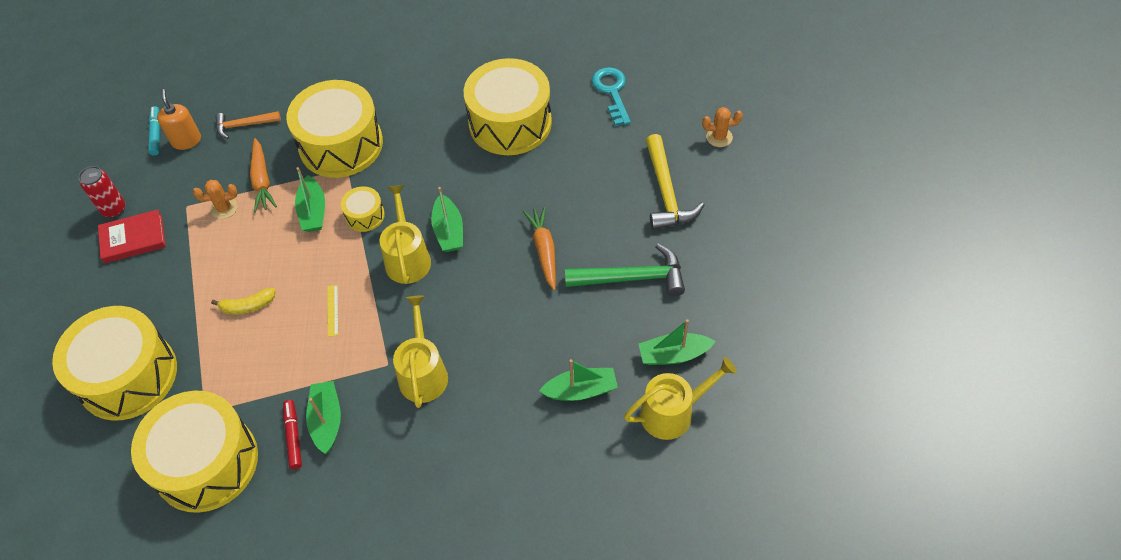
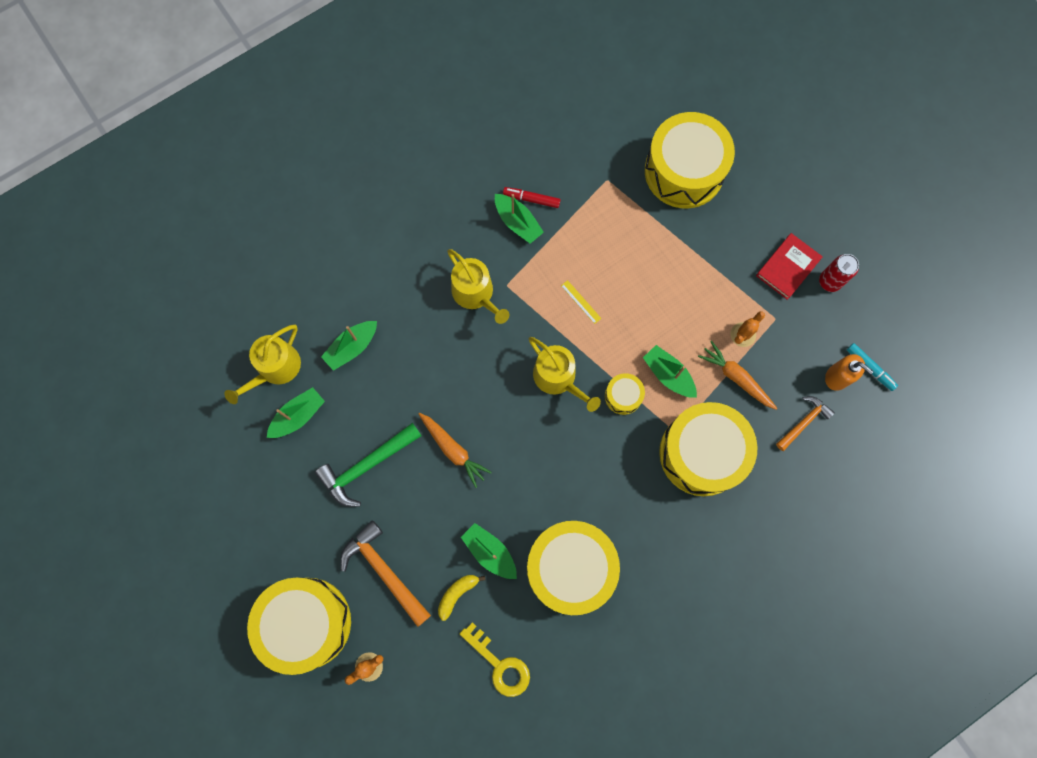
camera: 145 degrees right, 20 degrees up
yellow drum [131,391,258,513] -> yellow drum moved to [247,578,351,675]
yellow banana [211,288,276,315] -> yellow banana moved to [438,575,486,621]
red marker [283,400,302,469] -> red marker turned 150 degrees clockwise [503,187,560,208]
green boat [431,187,463,252] -> green boat moved to [461,523,517,579]
turquoise key [592,67,631,126] -> yellow key [460,622,530,697]
yellow hammer [646,134,704,230] -> orange hammer [340,520,431,627]

